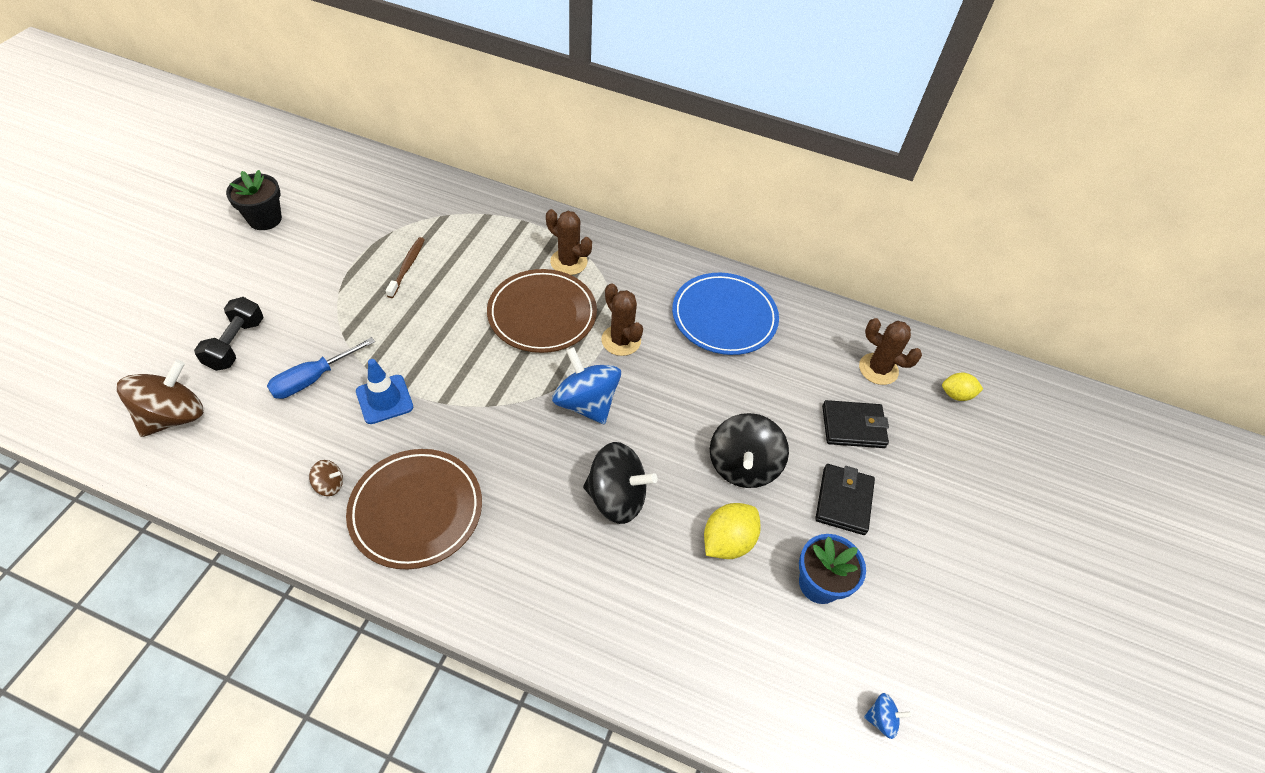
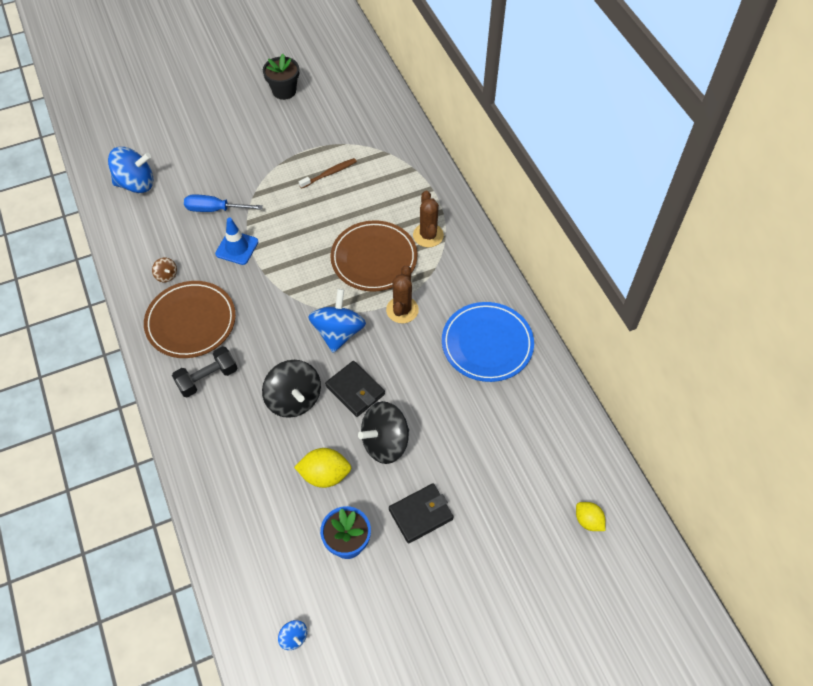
camera: 50 degrees right, 5 degrees up
brown spinning top [117,360,203,437] -> blue spinning top [108,147,153,193]
black dumbbell [194,297,264,371] -> black dumbbell moved to [172,346,237,398]
black wallet [822,400,889,448] -> black wallet moved to [325,361,385,417]
brown cactus [859,318,922,385] -> none

